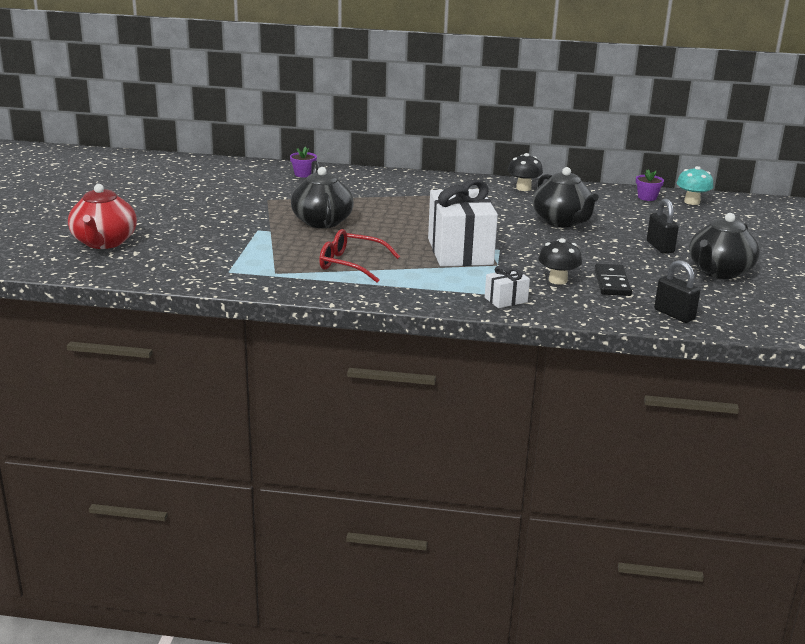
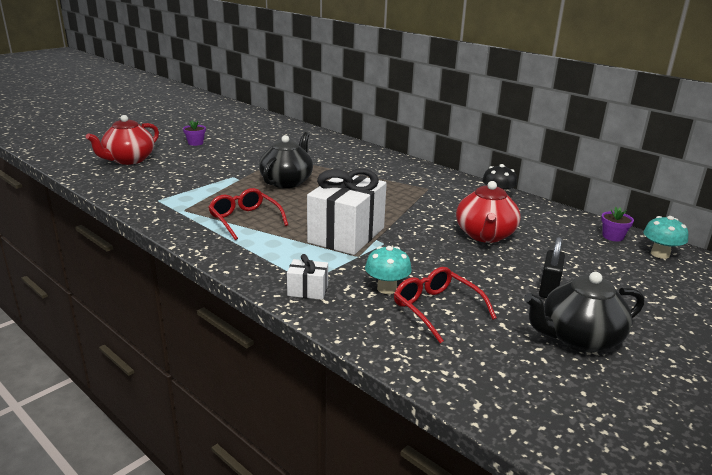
camera: 35 degrees right, 0 degrees up
purple flower pot [290,147,317,177] -> purple flower pot moved to [183,121,206,146]
black teapot [533,167,599,227] -> red teapot [456,181,521,243]
black mushroom [538,238,582,285] -> turquoise mushroom [365,246,412,294]
black domino [594,264,632,296] -> red glasses [394,267,496,343]
black padlock [654,260,701,323] -> none

